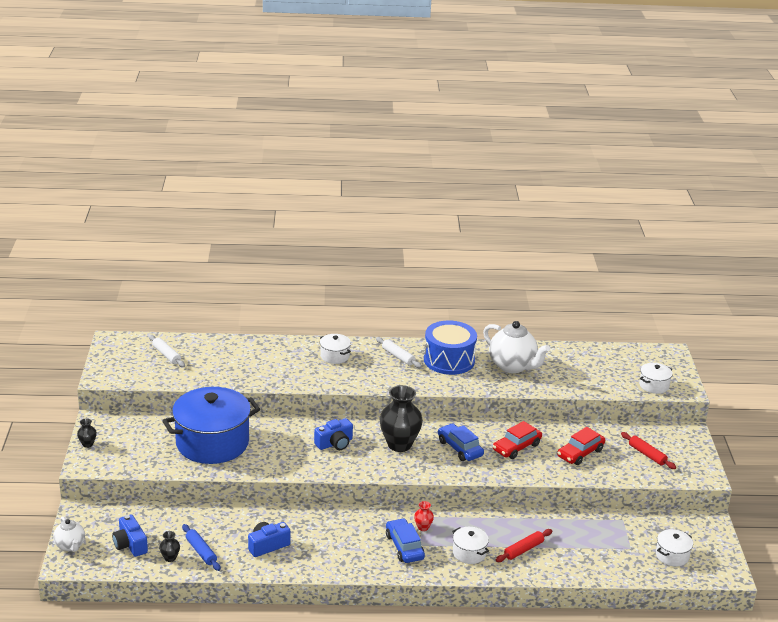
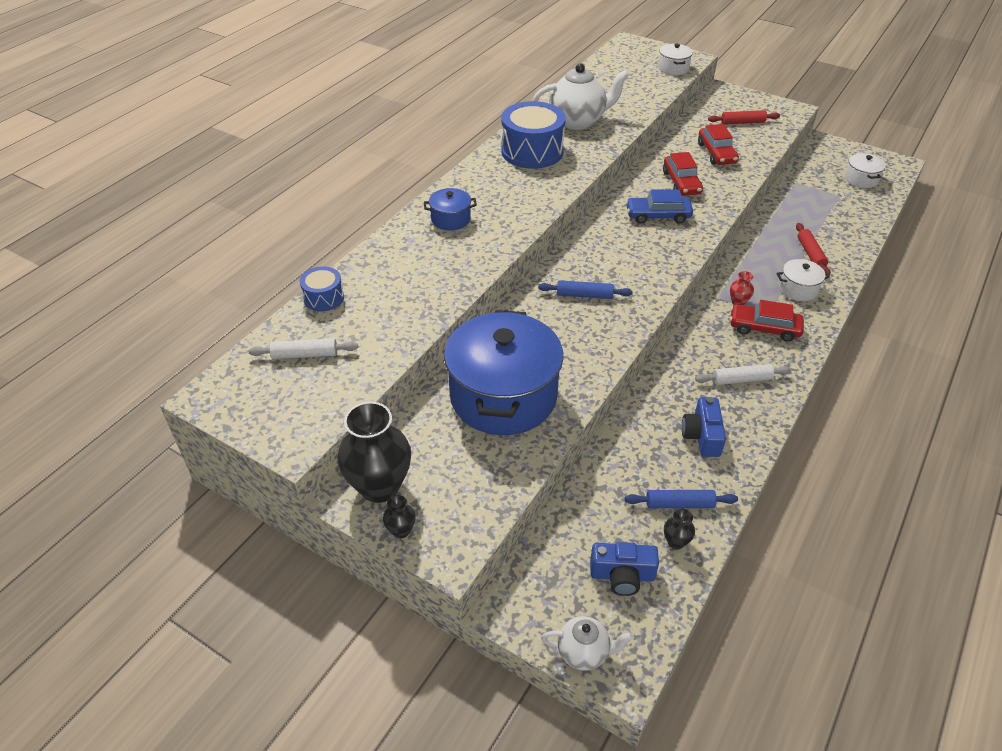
camera: 55 degrees left, 15 degrees up
blue camera [314,418,353,450] -> blue rolling pin [538,280,633,299]
white pot [320,334,351,364] -> blue pot [424,188,477,230]
white rolling pin [376,337,422,368] -> white rolling pin moved to [695,364,791,385]
black vase [379,385,423,452] -> black vase moved to [338,402,411,503]
blue car [386,518,425,563] -> red car [730,300,804,342]
none -> blue drum [300,266,344,311]

